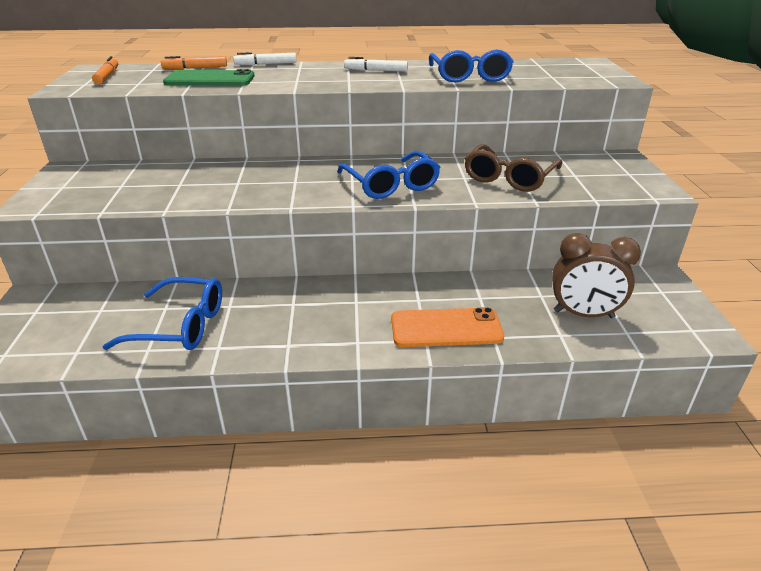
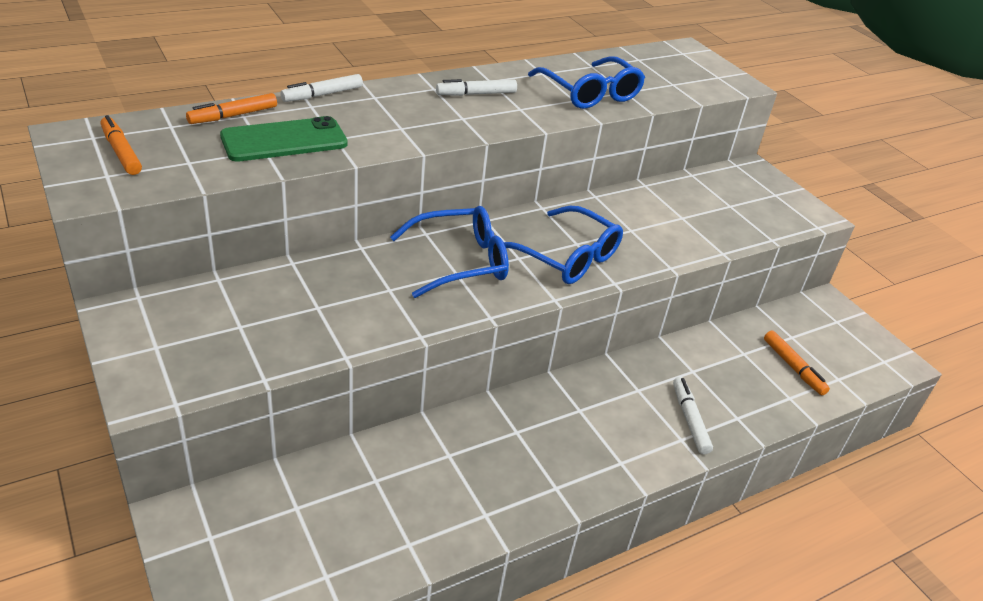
camera: 30 degrees left, 5 degrees up
blue glasses [102,277,222,350] -> blue glasses moved to [390,206,509,298]
orange phone [391,307,504,347] -> white marker [673,377,713,454]
brown glasses [465,144,562,192] -> none
brown clock [552,233,641,318] -> orange marker [764,330,830,395]

